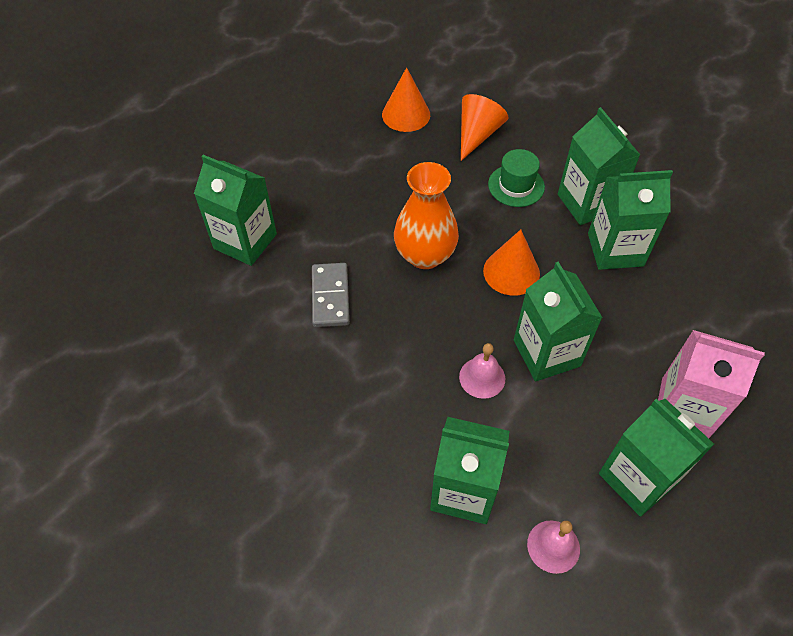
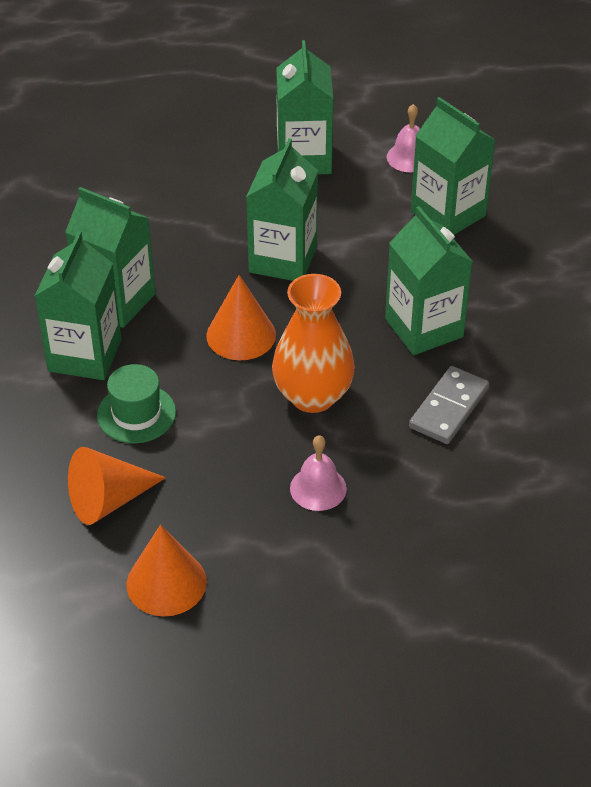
camera: 145 degrees left, 10 degrees down
green carton [194,155,277,266] -> green carton moved to [385,206,473,355]
pink bell [459,343,505,399] -> pink bell moved to [290,435,347,511]
pink carton [658,330,765,438] -> none

